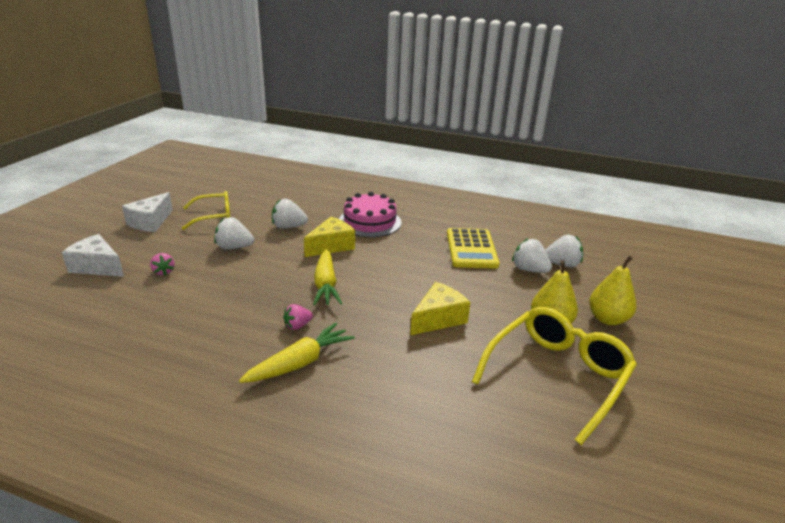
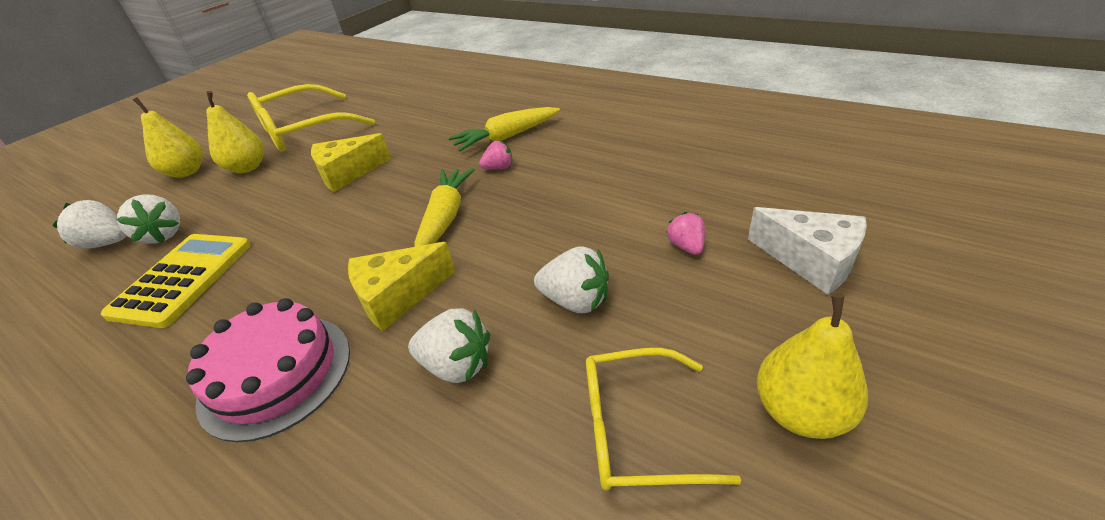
camera: 160 degrees left, 10 degrees up
white cheese [122,192,173,232] -> yellow pear [757,293,868,439]

